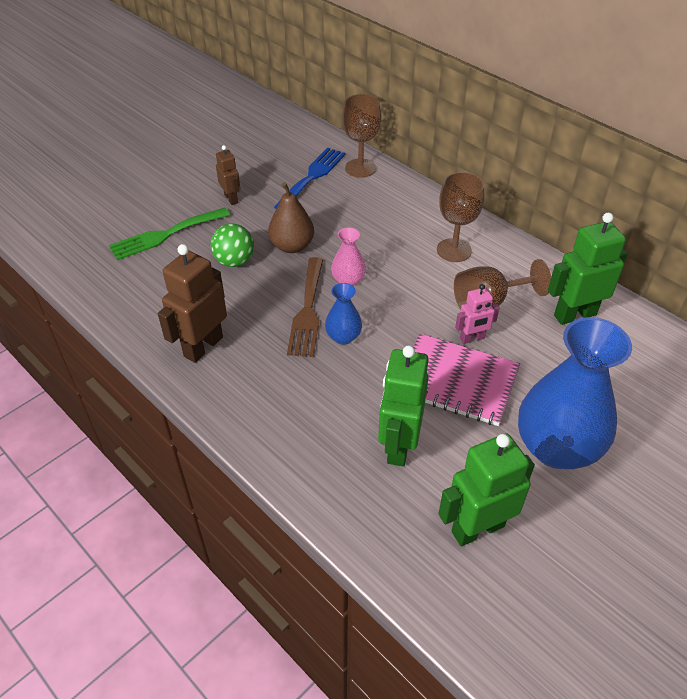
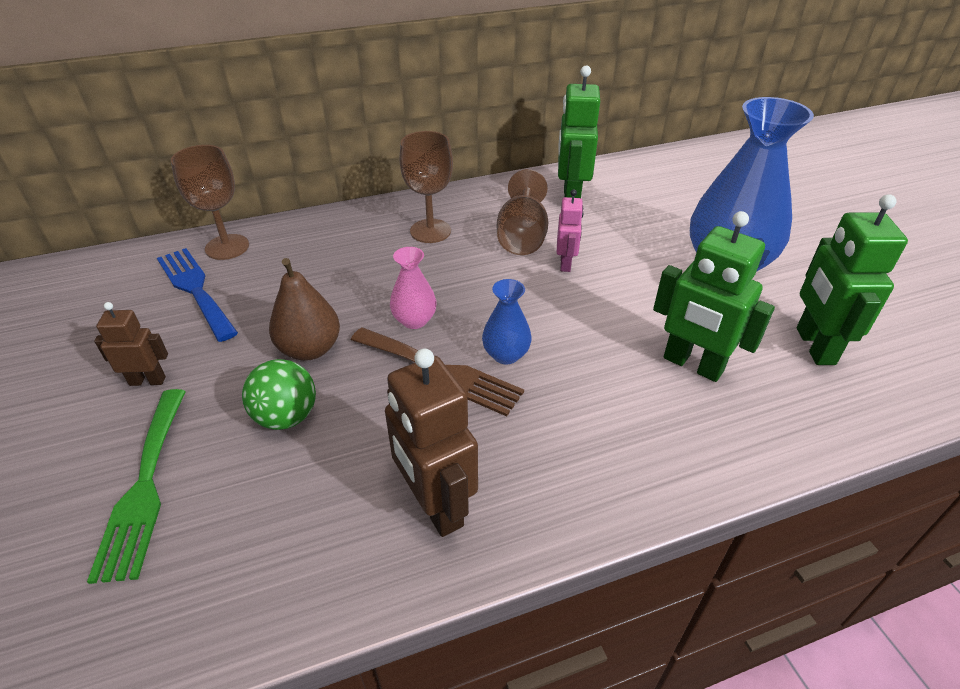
camera: 65 degrees left, 5 degrees down
pink notebook [413,334,520,426] -> none

